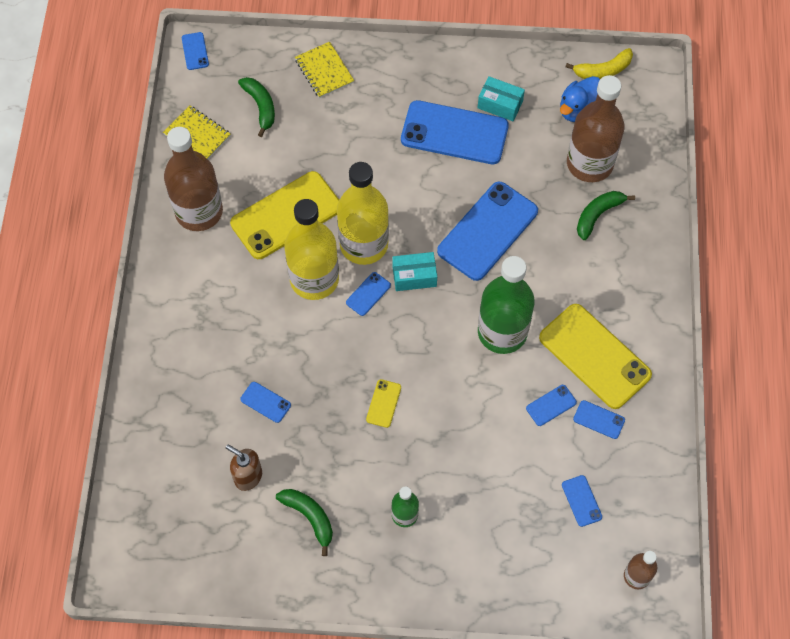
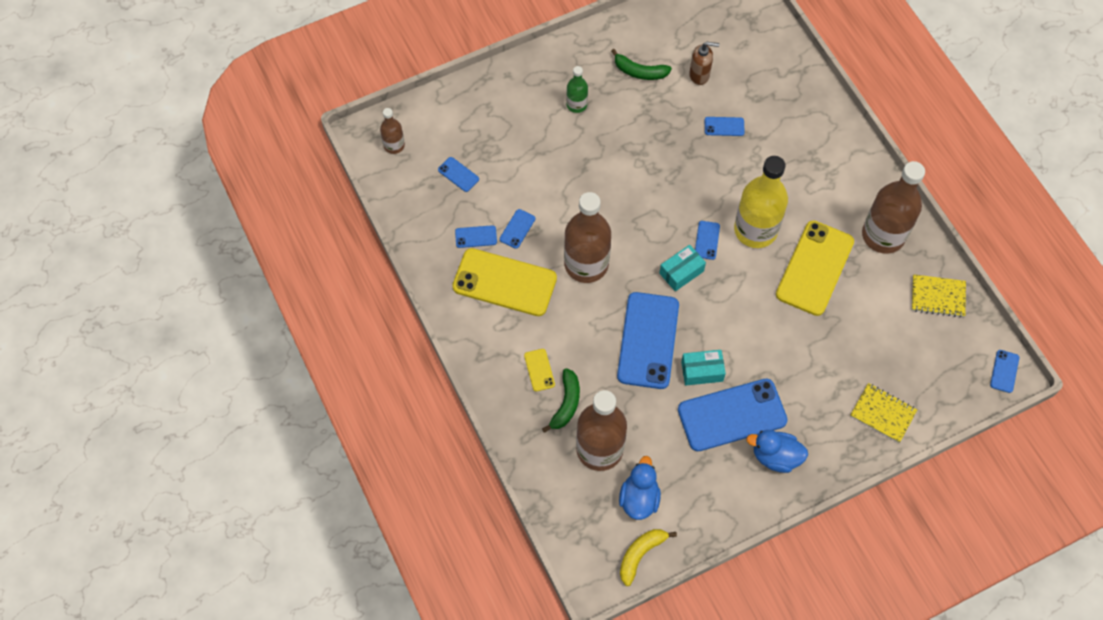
camera: 150 degrees right, 0 degrees up
blue phone [182,32,209,70] -> blue phone turned 60 degrees clockwise [990,350,1019,393]
green banana [238,77,275,137] -> none
yellow bottle [337,162,389,265] -> none
yellow phone [366,379,401,428] -> yellow phone moved to [524,349,555,392]
turquoise box [478,76,525,121] -> turquoise box moved to [681,350,726,385]
green bottle [478,256,535,354] -> brown bottle [564,192,611,283]
none -> blue duck [746,430,808,473]

